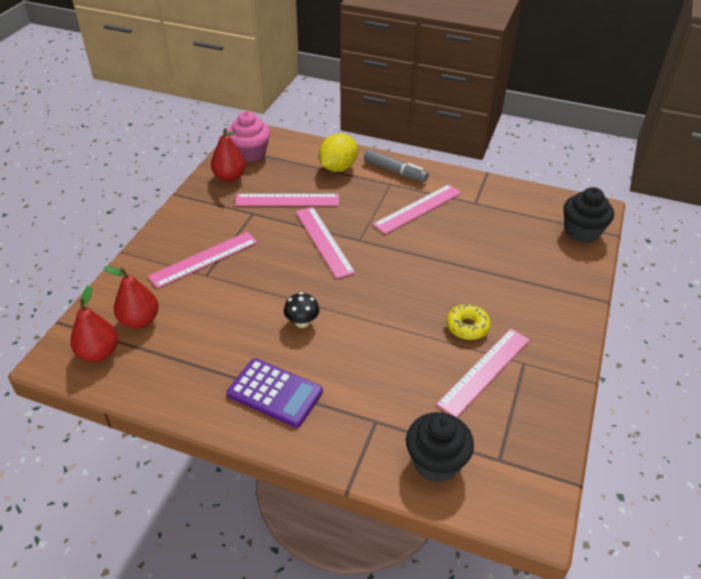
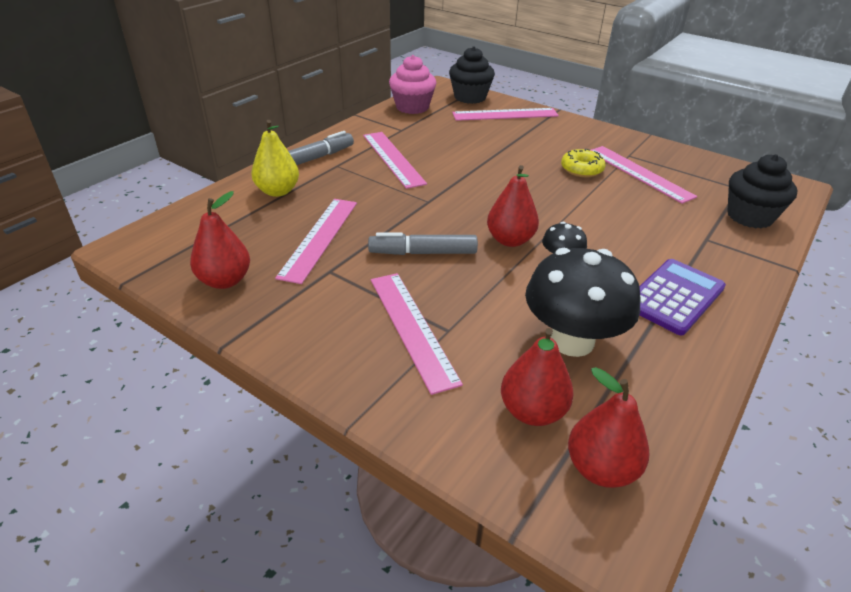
camera: 75 degrees left, 5 degrees down
pink cupcake [227,111,270,162] -> pink cupcake moved to [389,55,436,114]
pink ruler [296,207,355,279] -> pink ruler moved to [452,108,559,121]
yellow lemon [319,133,358,172] -> yellow pear [251,120,299,197]
none -> grey marker [368,232,478,255]
none -> red pear [487,165,539,247]
none -> black mushroom [525,248,641,357]

